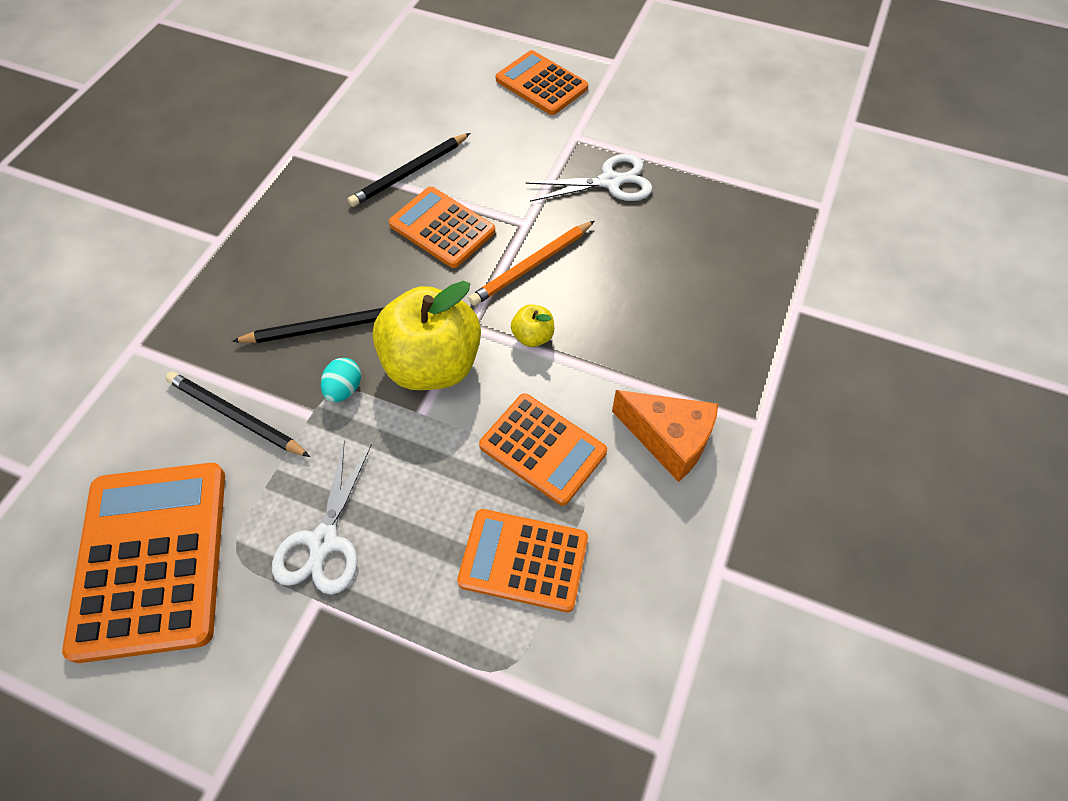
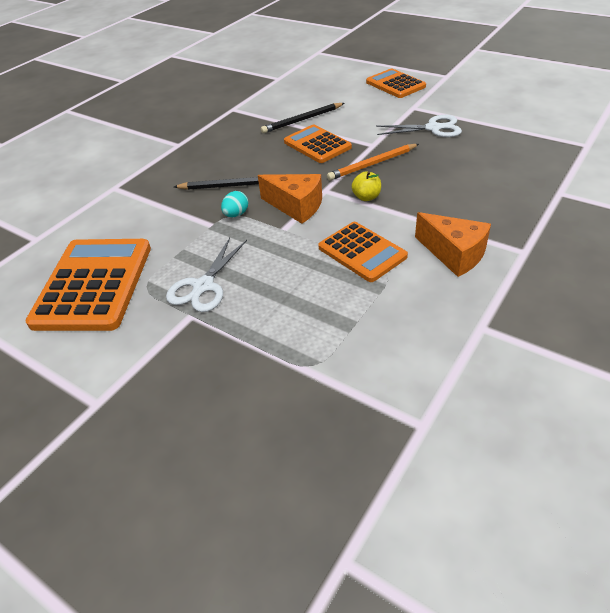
camera: 15 degrees right, 15 degrees down
black pencil [166,371,310,457] -> none
yellow apple [373,281,481,390] -> orange cheese [258,174,322,224]
orange calculator [457,509,588,612] -> none

